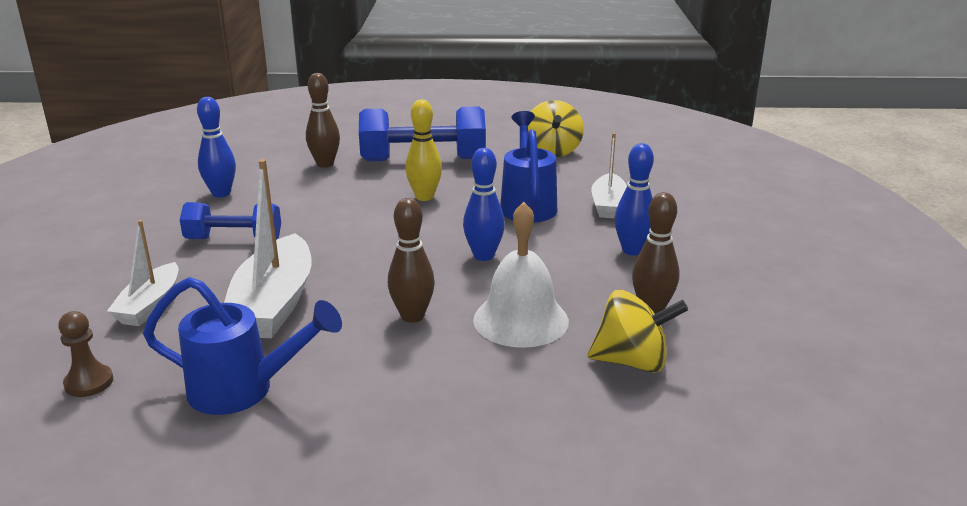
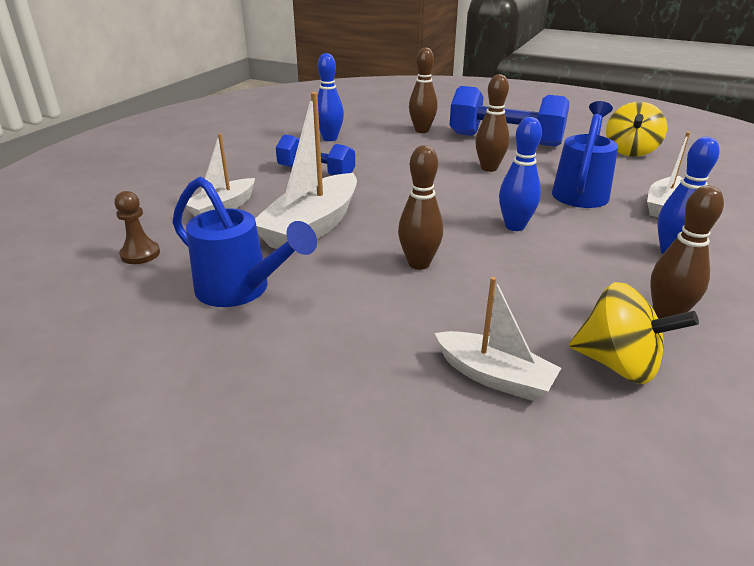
camera: 25 degrees right, 5 degrees up
yellow bowling pin [405,99,442,201] -> brown bowling pin [475,74,510,172]
white bell [473,202,569,348] -> none
none -> white boat [435,277,561,401]

